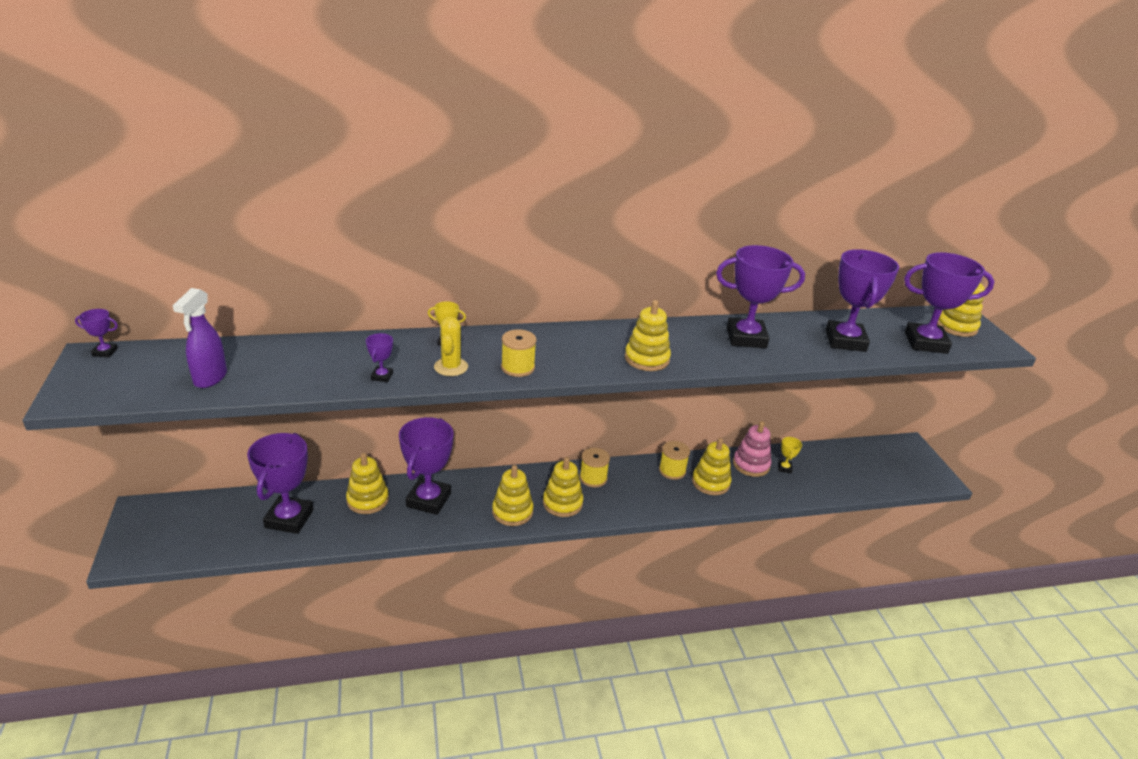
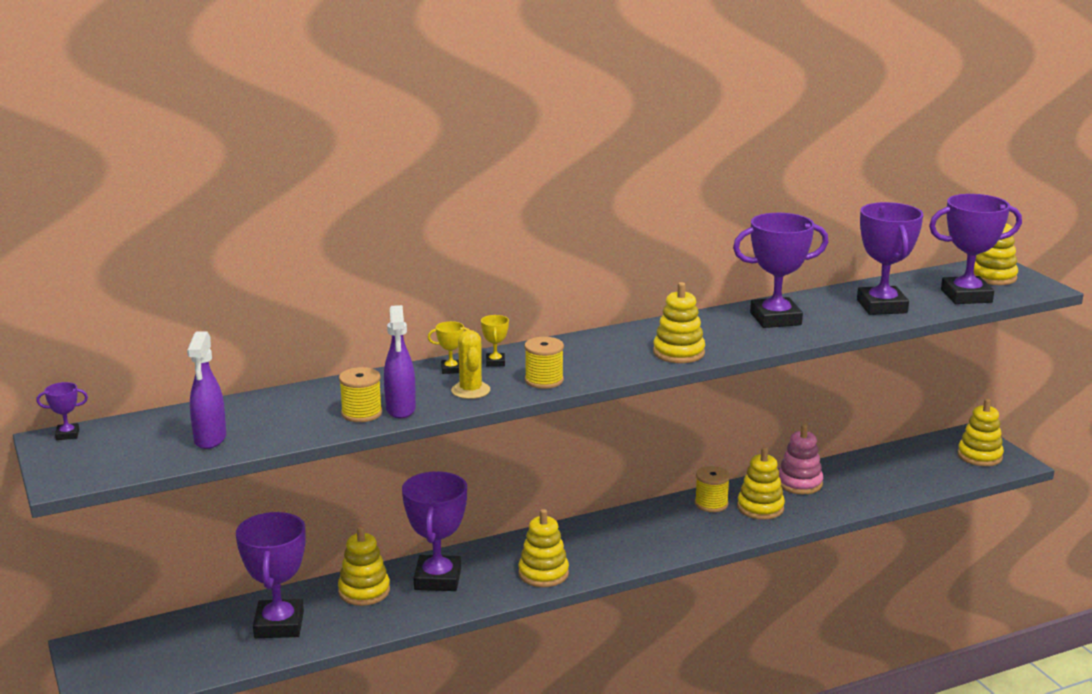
camera: 10 degrees left, 10 degrees down
purple trophy [366,333,393,382] -> purple spray bottle [384,305,416,419]
yellow stacking toy [543,457,583,517] -> yellow stacking toy moved to [958,398,1004,466]
yellow spool [580,448,610,487] -> yellow spool moved to [339,367,382,422]
yellow trophy [778,437,802,473] -> yellow trophy moved to [481,315,509,367]

